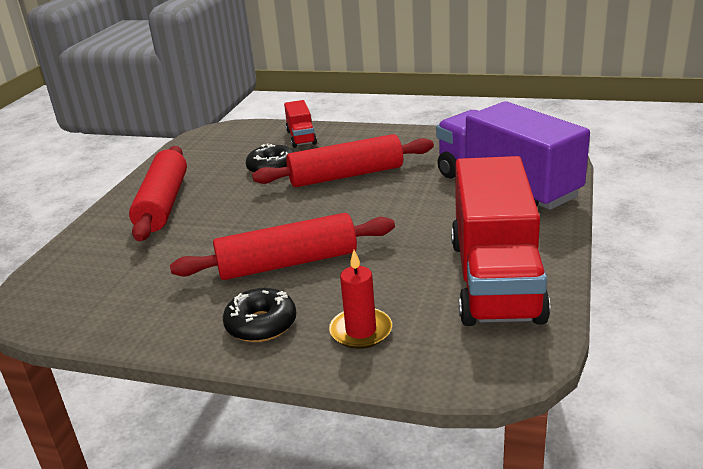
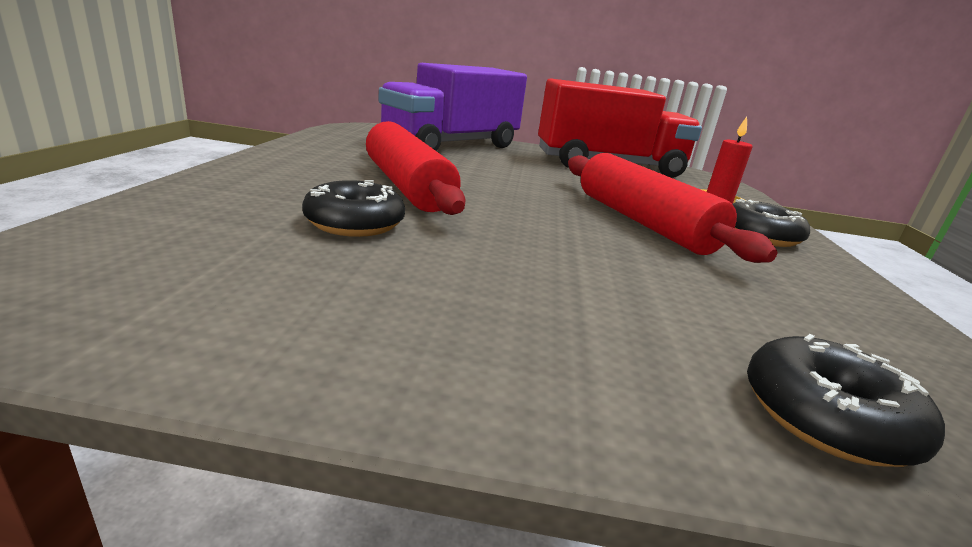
camera: 105 degrees left, 5 degrees down
red rolling pin [129,146,187,241] -> none
red truck [284,100,317,148] -> none
none -> black donut [747,334,945,467]

